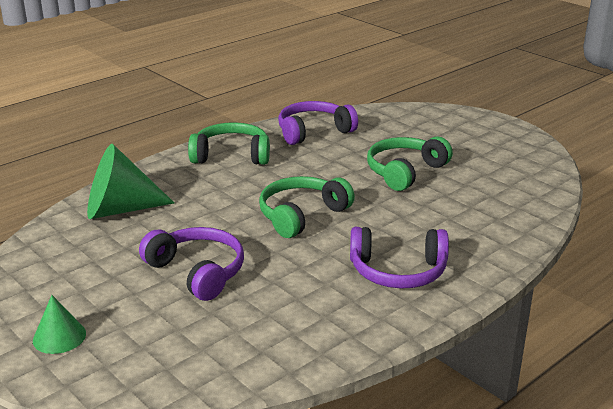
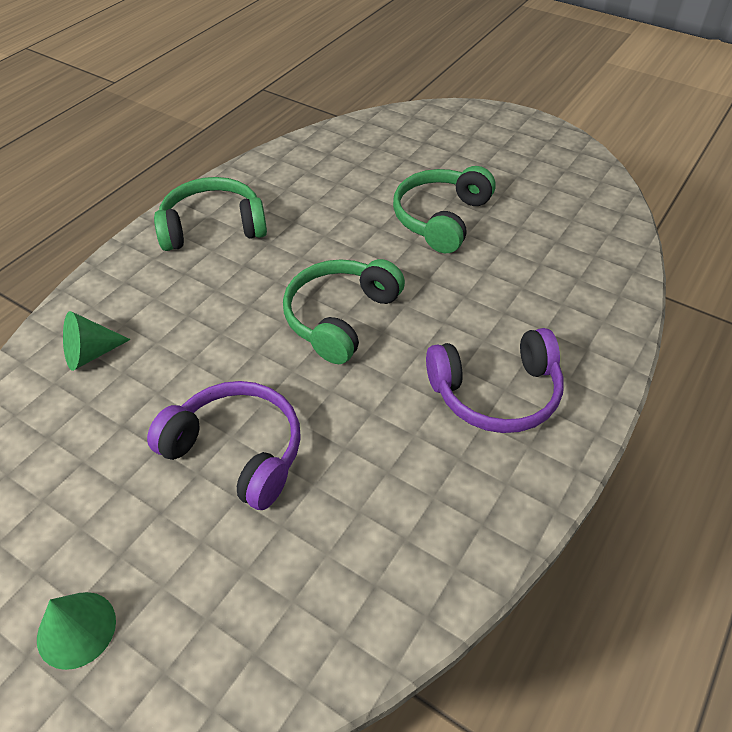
camera: 15 degrees left, 20 degrees up
green cone [87,144,174,219] -> green cone [63,311,131,371], size x0.54
purple headphones [278,101,358,145] -> none

